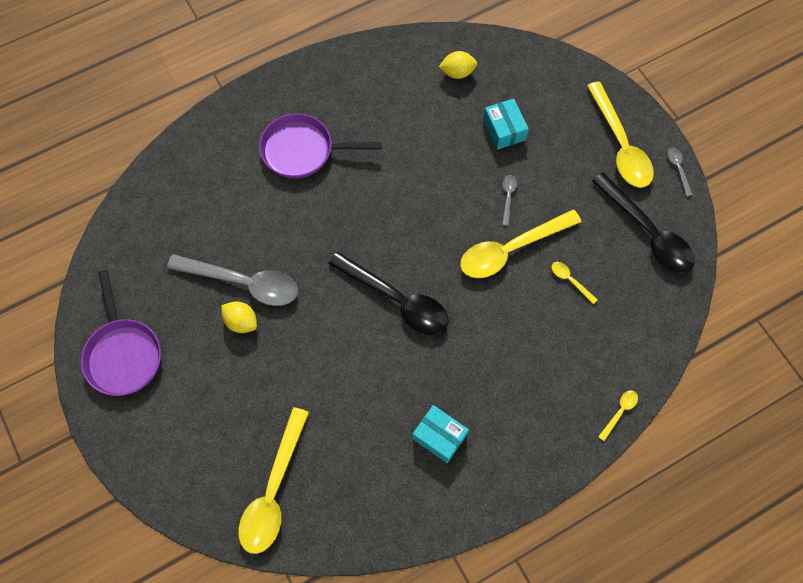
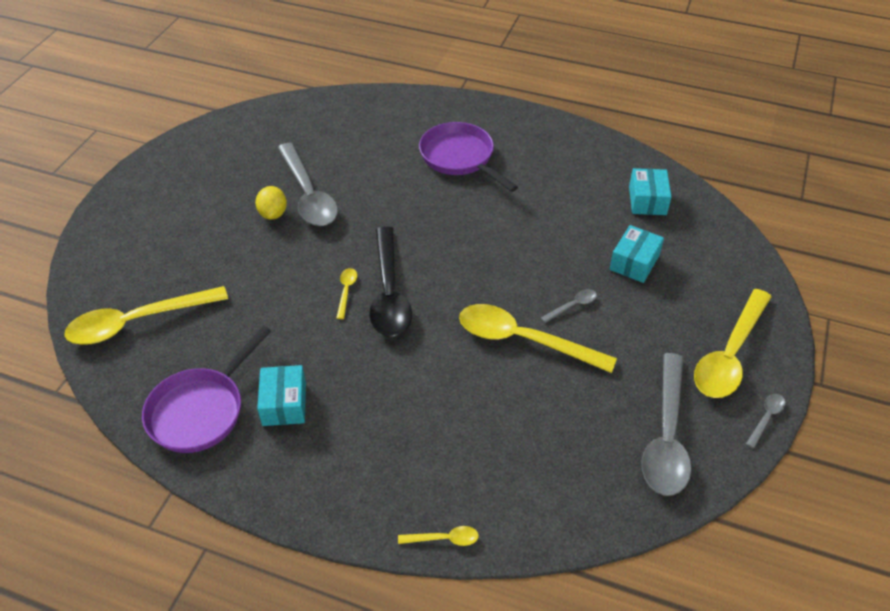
camera: 50 degrees right, 20 degrees down
purple pan [81,270,161,396] -> purple pan moved to [142,326,271,453]
yellow lemon [439,51,477,79] -> turquoise box [629,168,671,215]
yellow spoon [551,262,598,304] -> yellow spoon moved to [336,268,357,319]
black spoon [592,173,695,273] -> grey spoon [642,353,691,496]

